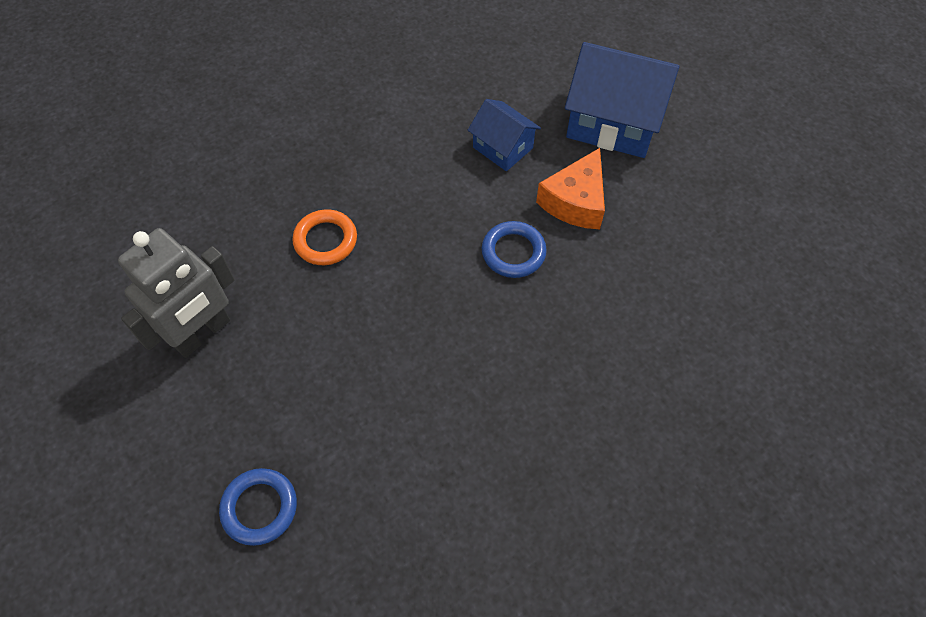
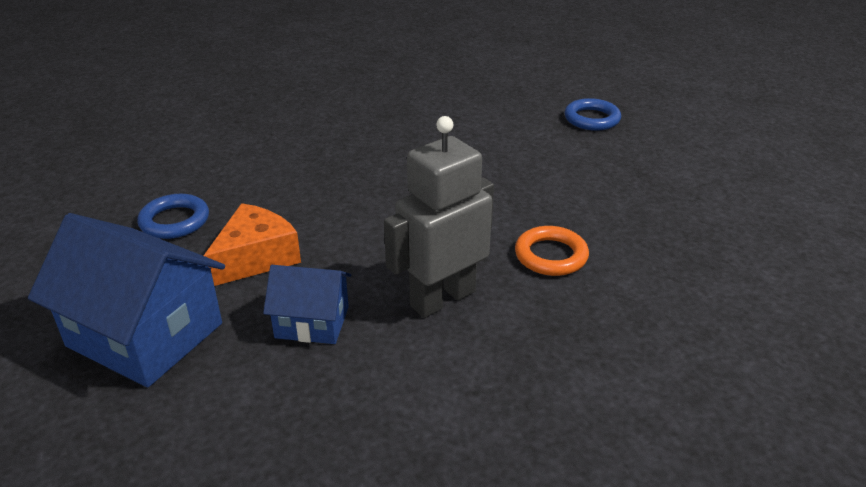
camera: 170 degrees left, 25 degrees down
grey robot [118,228,235,358] -> grey robot moved to [384,116,494,318]
blue house [468,99,541,171] -> blue house turned 45 degrees counterclockwise [263,265,351,344]
blue ring [481,221,547,278] -> blue ring moved to [137,194,209,239]

